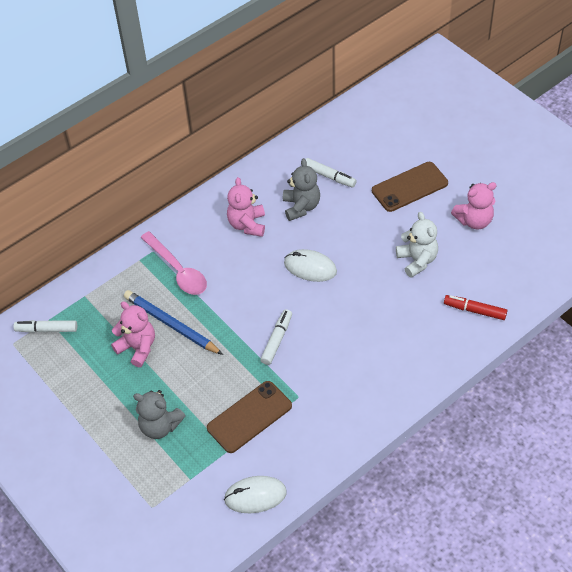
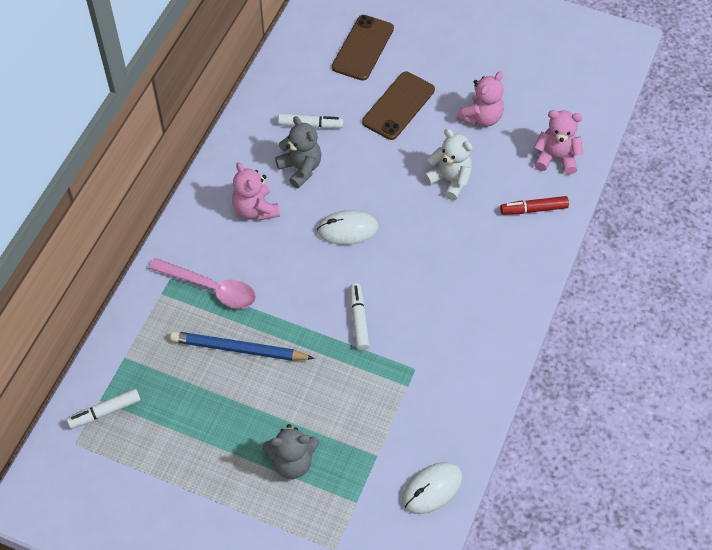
camera: 30 degrees left, 5 degrees up
pink teddy bear [111,301,155,367] -> pink teddy bear moved to [534,110,583,175]
brown phone [207,381,292,453] -> brown phone moved to [332,15,394,81]

